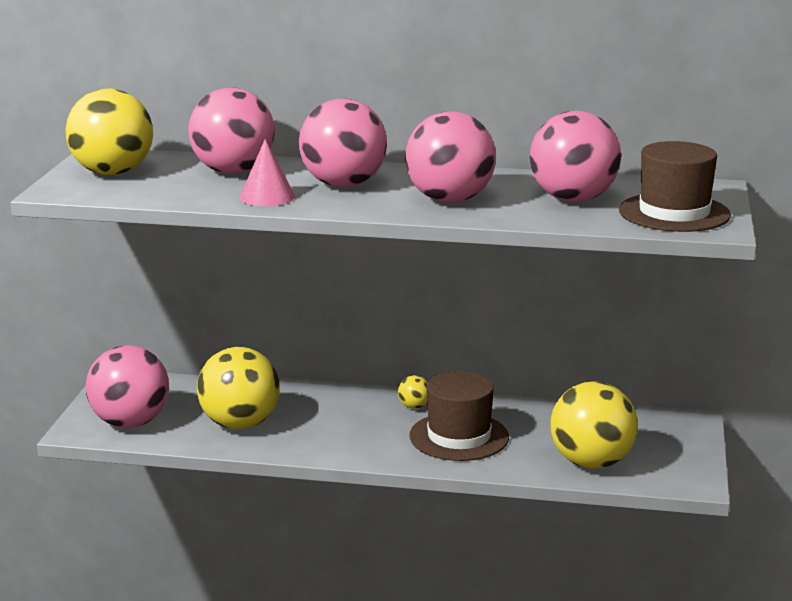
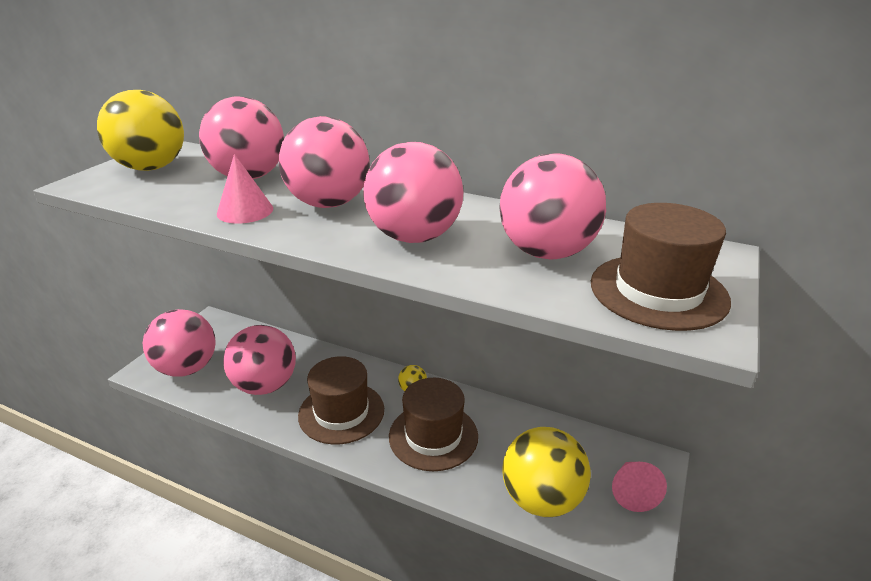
camera: 15 degrees right, 10 degrees up
yellow ball [197,347,280,429] -> pink ball [223,325,296,395]
none -> brown hat [298,356,384,444]
none -> pink cone [612,462,667,512]

